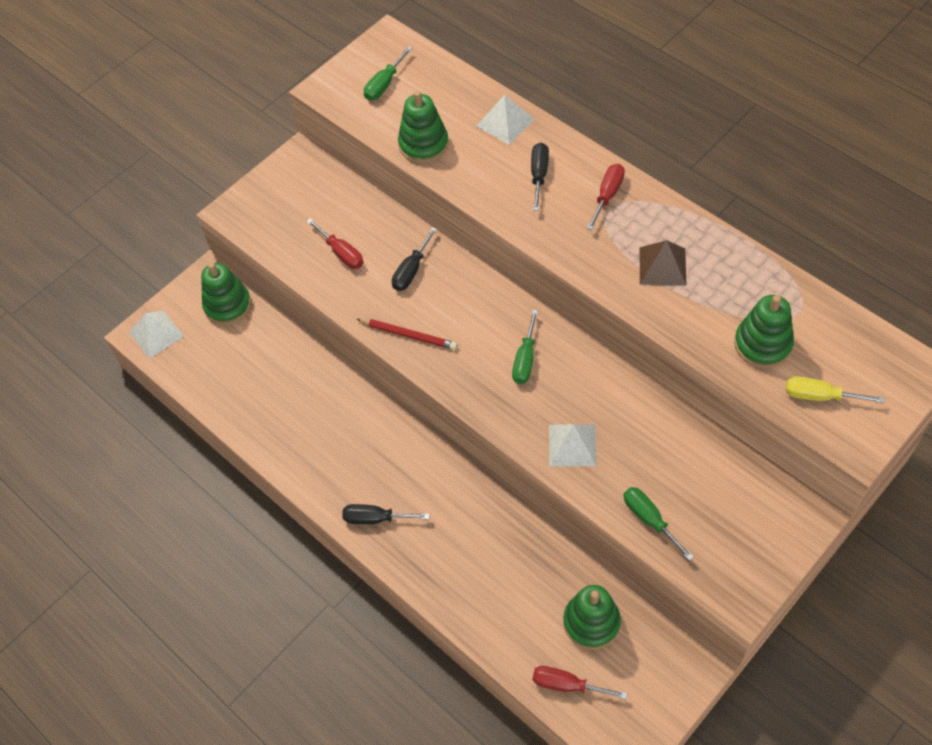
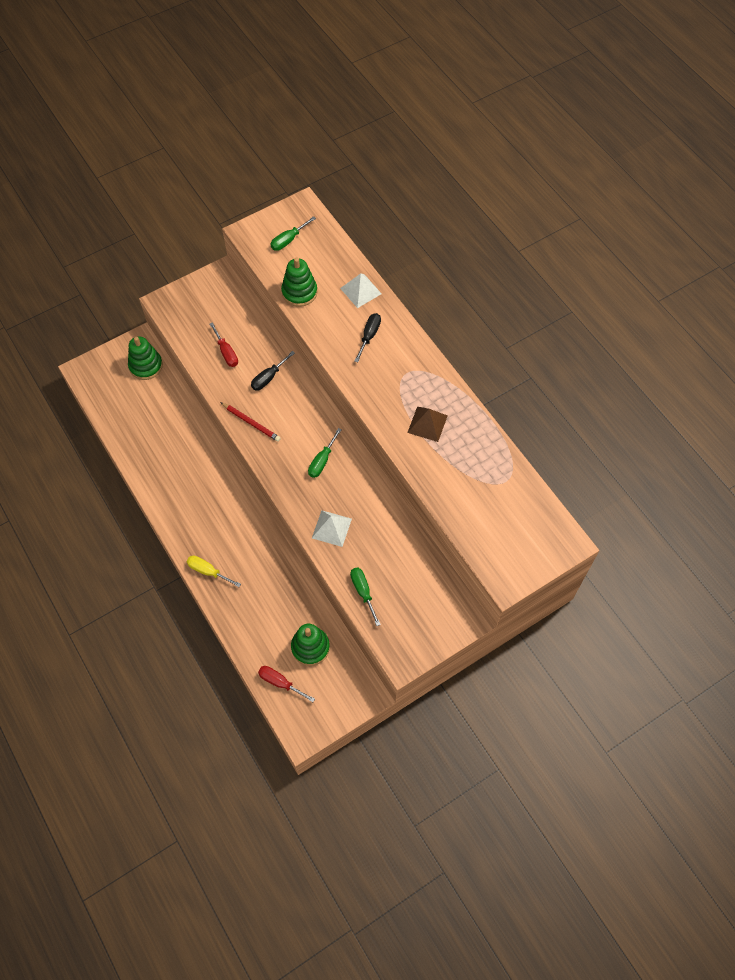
camera: 10 degrees right, 5 degrees up
white pyramid [129,311,184,359] -> none
black screwdriver [342,504,430,524] -> none
red screwdriver [587,164,625,230] -> none
green stacking toy [734,295,794,368] -> none
yellow screwdriver [786,376,884,403] -> yellow screwdriver moved to [187,556,241,587]

